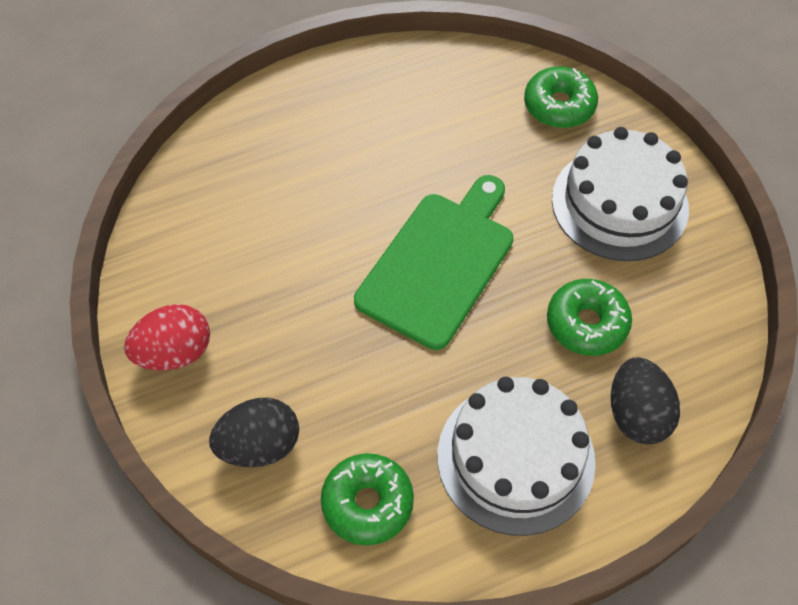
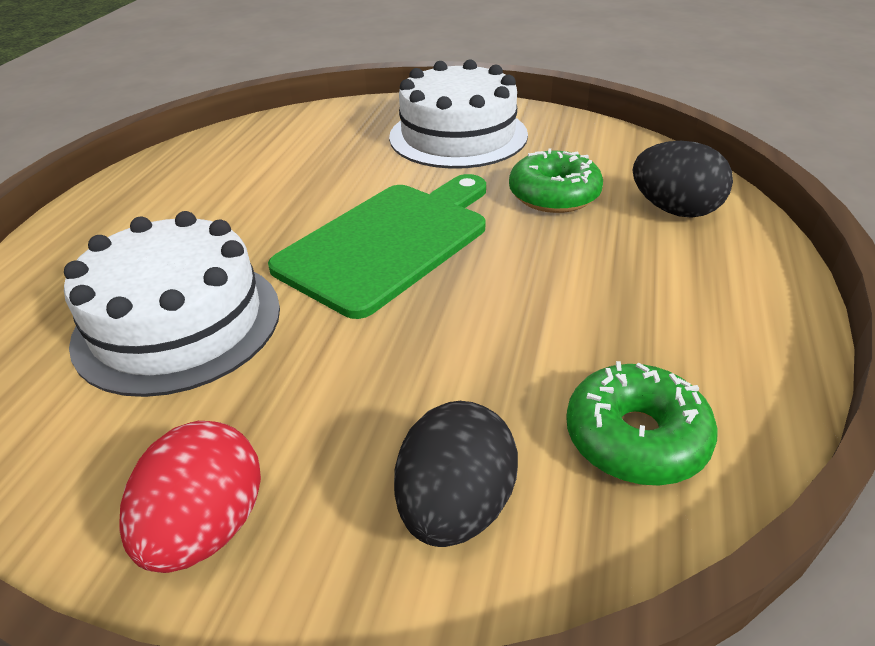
camera: 50 degrees left, 20 degrees down
green cutting board [354,175,514,350] -> green cutting board turned 60 degrees clockwise [268,174,486,319]
white cake [438,377,596,536] -> white cake moved to [64,211,280,397]
green donut [524,66,598,128] -> none

